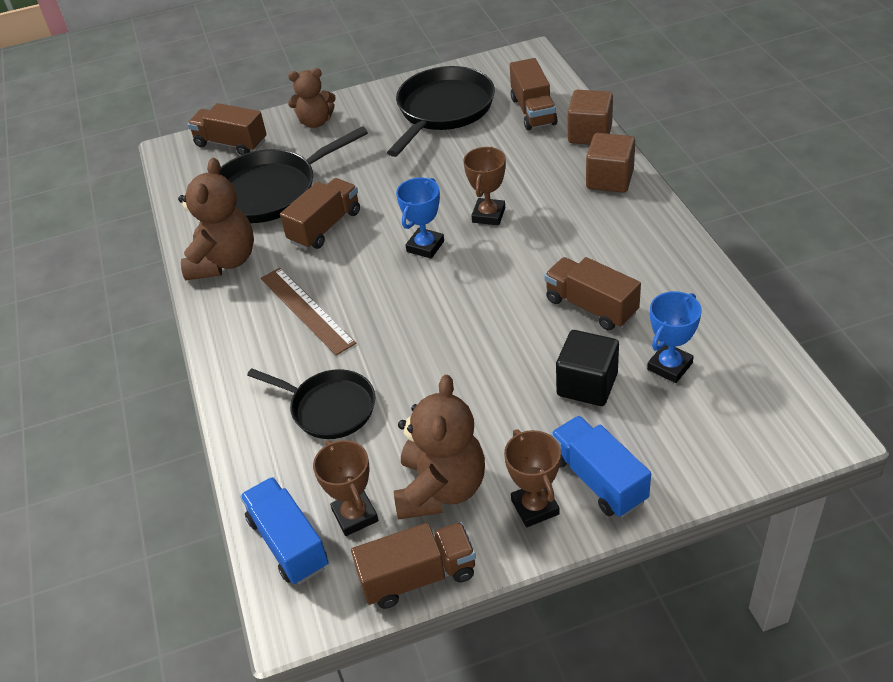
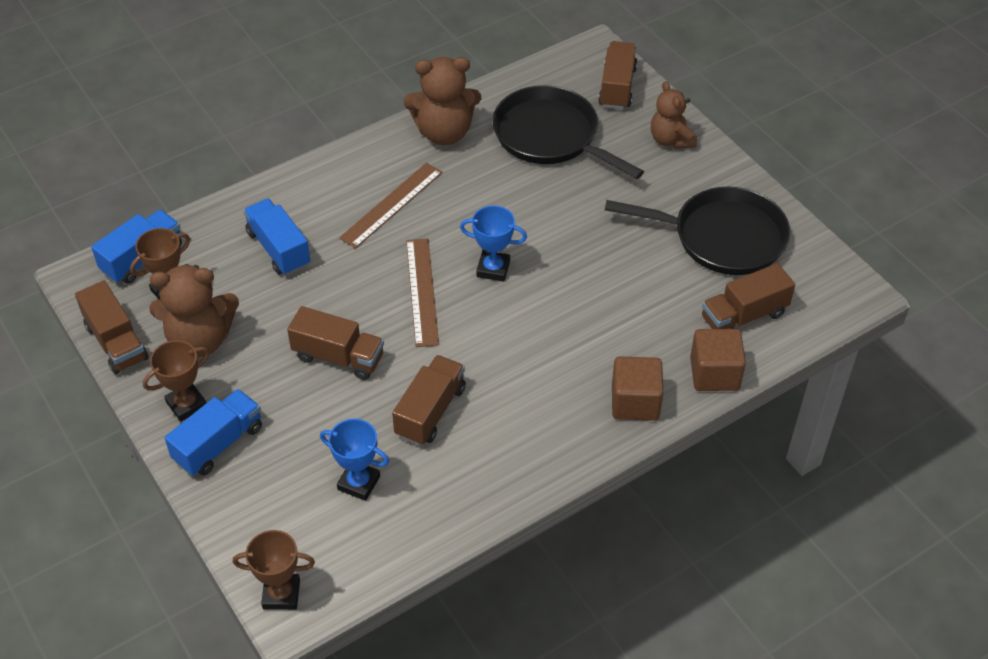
camera: 70 degrees right, 5 degrees up
black pan [247,369,375,439] -> blue truck [243,199,310,275]
brown truck [280,178,360,250] -> brown truck moved to [287,306,384,380]
brown trophy [463,147,506,225] -> brown trophy moved to [233,530,315,610]
black cube [556,330,619,406] -> none
none -> brown ruler [406,238,439,347]

